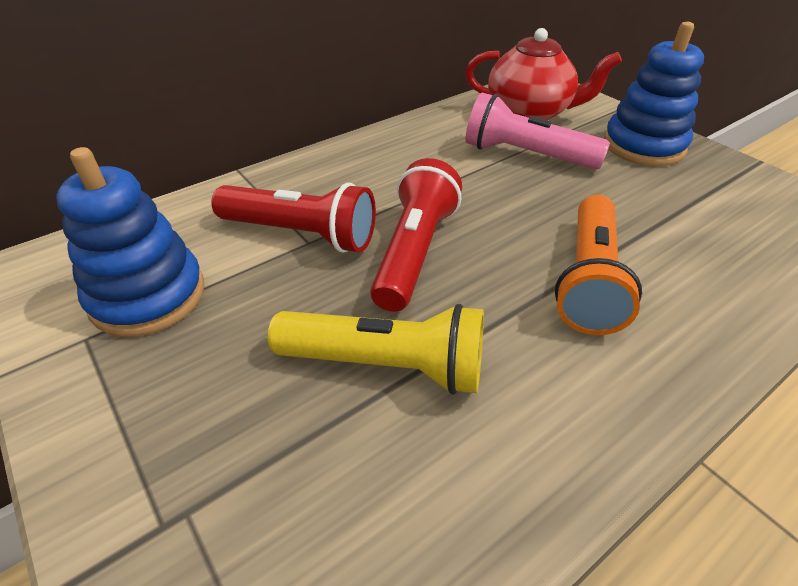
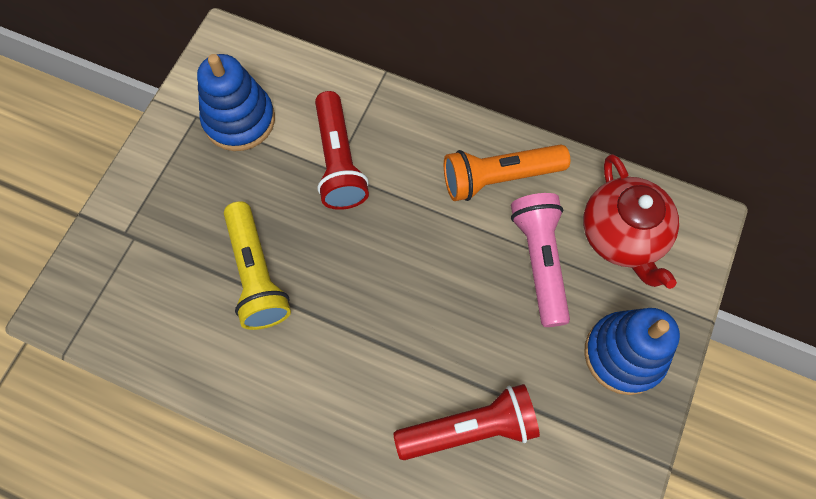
camera: 60 degrees right, 25 degrees up
red flashlight [370,158,462,312] -> red flashlight moved to [393,384,540,460]
orange flashlight [555,195,642,335] -> orange flashlight moved to [444,144,570,201]

